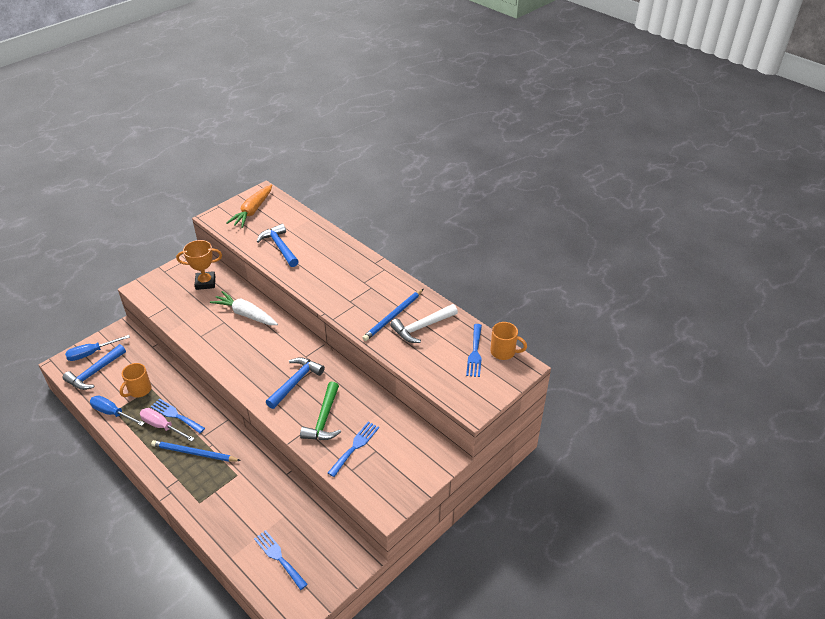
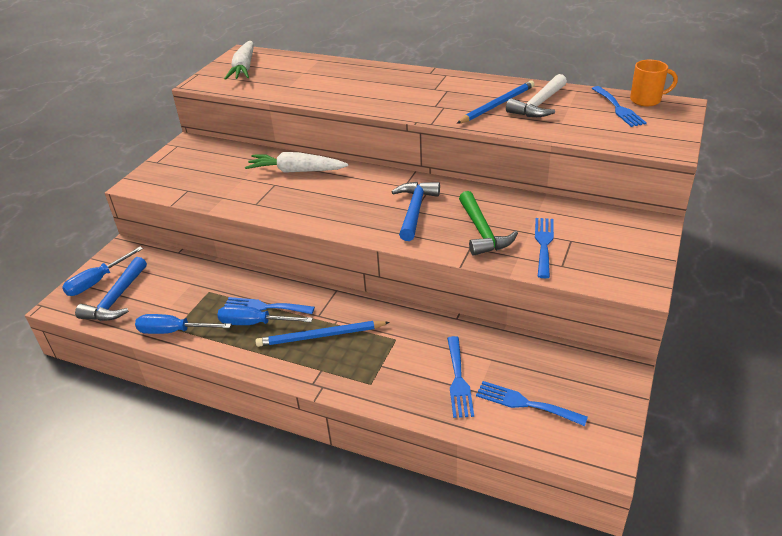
camera: 20 degrees left, 5 degrees down
orange mug [120,363,152,397] -> none
pink screwdriver [140,408,195,442] -> blue screwdriver [217,305,313,325]
orange trophy [176,240,222,290] -> none
orange carrot [226,185,272,228] -> white carrot [224,41,254,80]
blue hammer [256,224,299,267] -> none
blue pencil [362,289,423,341] -> blue pencil turned 150 degrees counterclockwise [457,81,535,124]
none -> blue fork [447,336,474,418]

